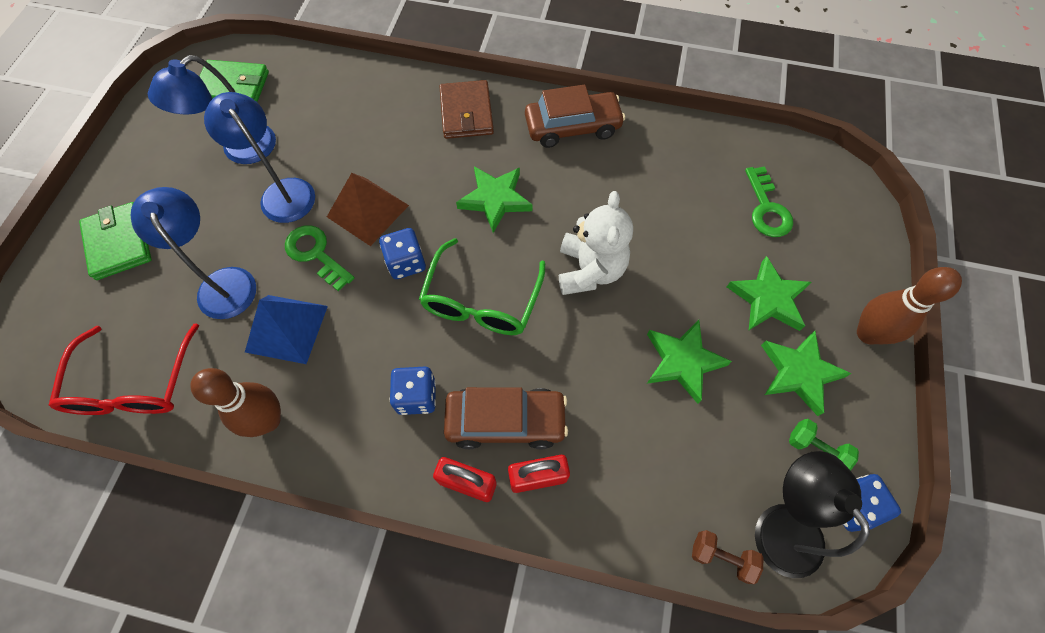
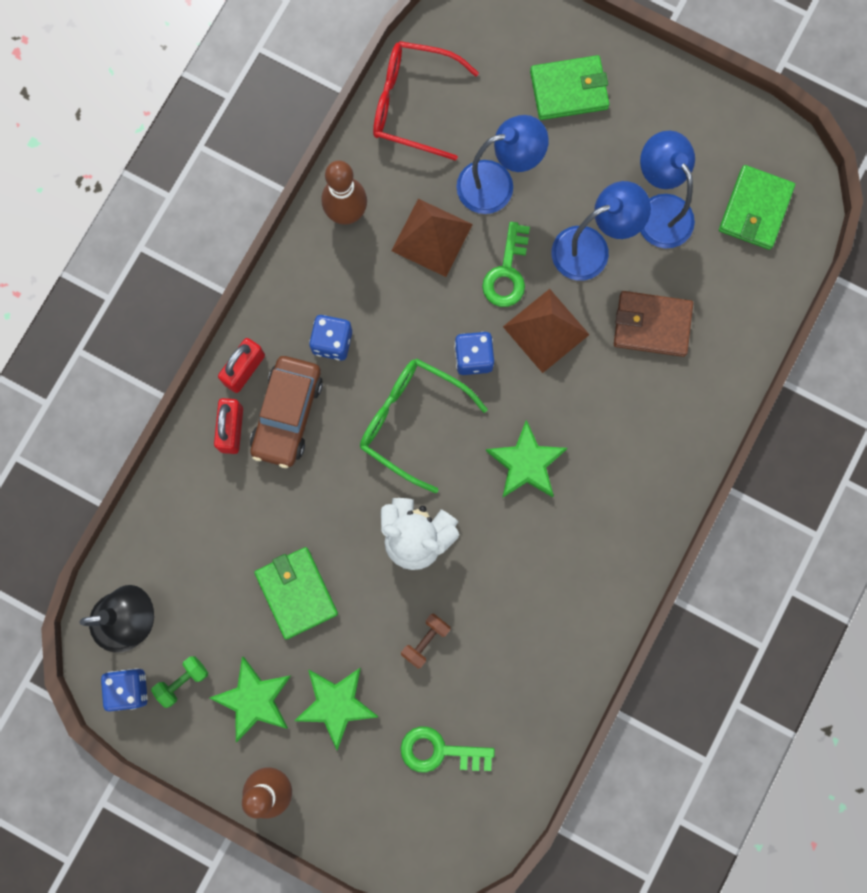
camera: 105 degrees right, 15 degrees up
blue pyramid [245,295,328,364] -> brown pyramid [391,199,473,277]
green key [285,225,355,291] -> green key turned 135 degrees clockwise [482,222,530,307]
brown wallet [439,80,494,139] -> brown wallet moved to [614,291,693,357]
brown car [525,85,625,148] -> none
green star [647,320,732,404] -> green wallet [254,547,338,639]
brown dumbbell [692,530,763,584] -> brown dumbbell moved to [401,613,450,669]

